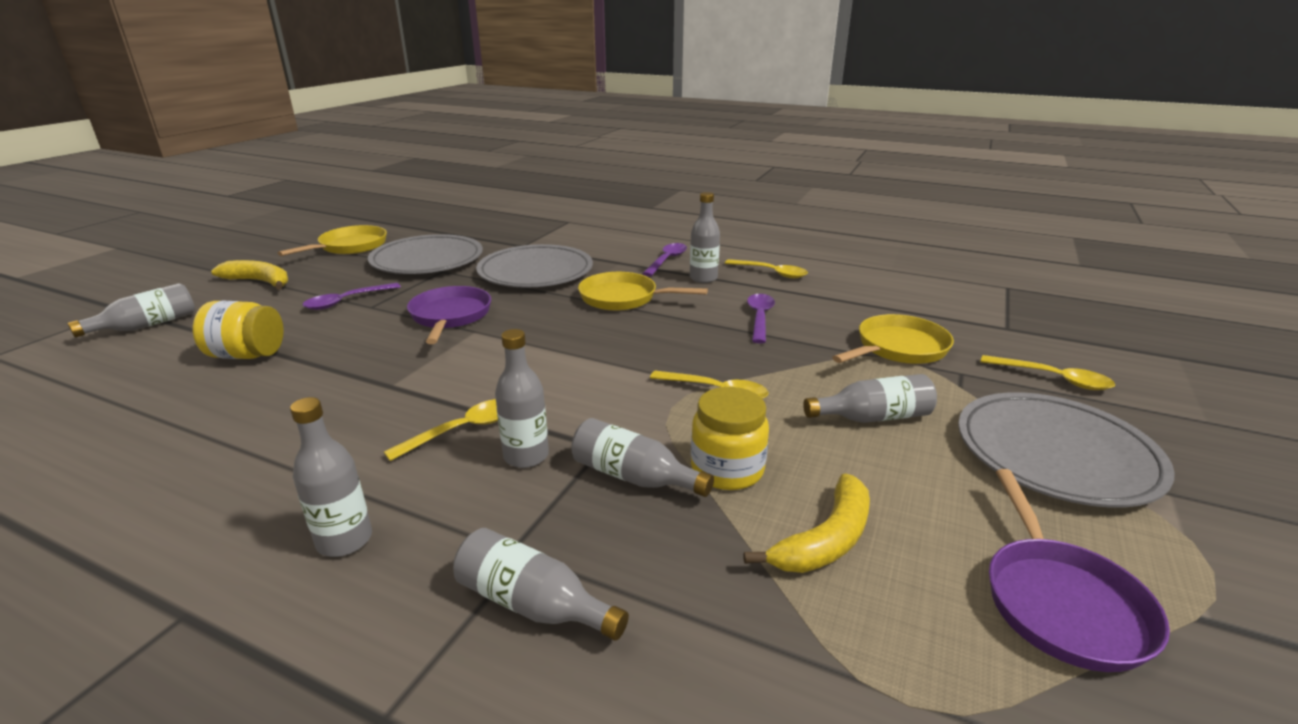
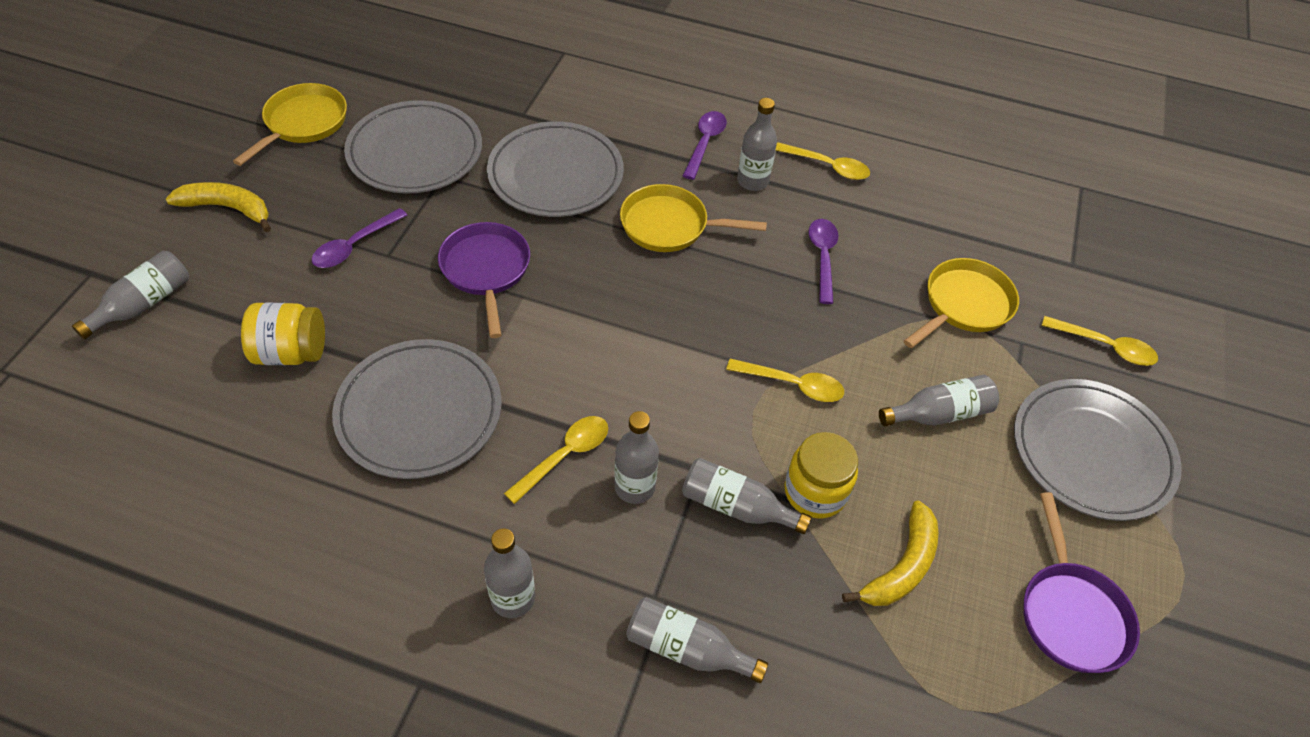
camera: 10 degrees left, 25 degrees up
none -> grey plate [332,339,502,479]

